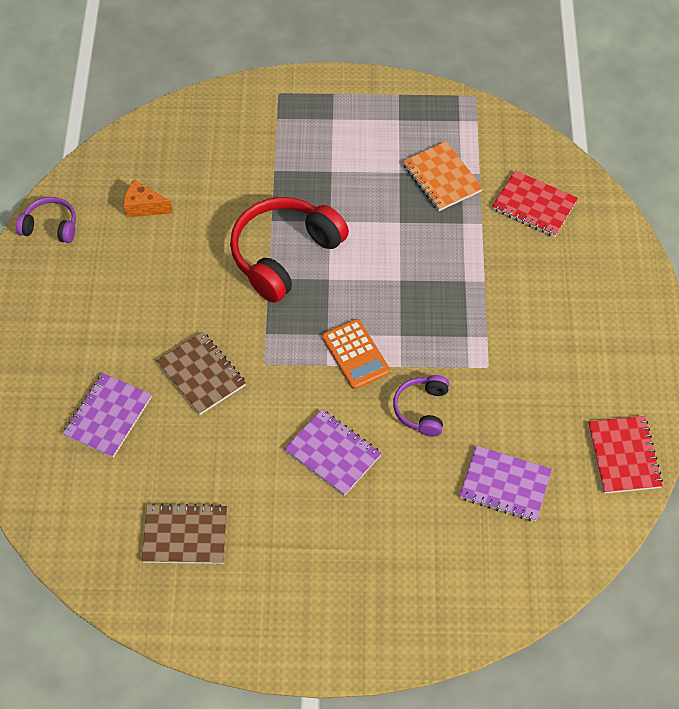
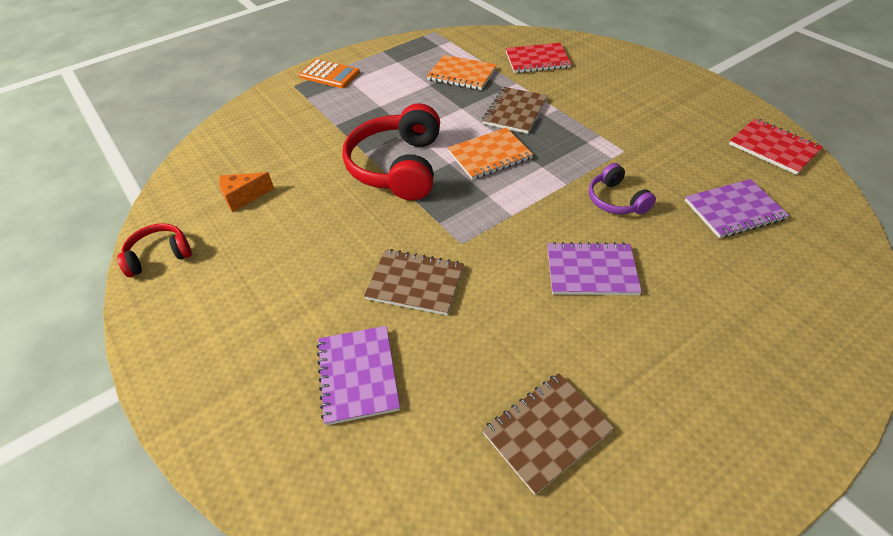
camera: 35 degrees left, 10 degrees down
purple headphones [16,197,76,243] -> red headphones [117,223,192,277]
orange calculator [322,319,390,389] -> orange calculator moved to [299,59,360,88]
none -> orange notebook [448,127,533,180]
none -> brown notebook [482,87,548,134]

